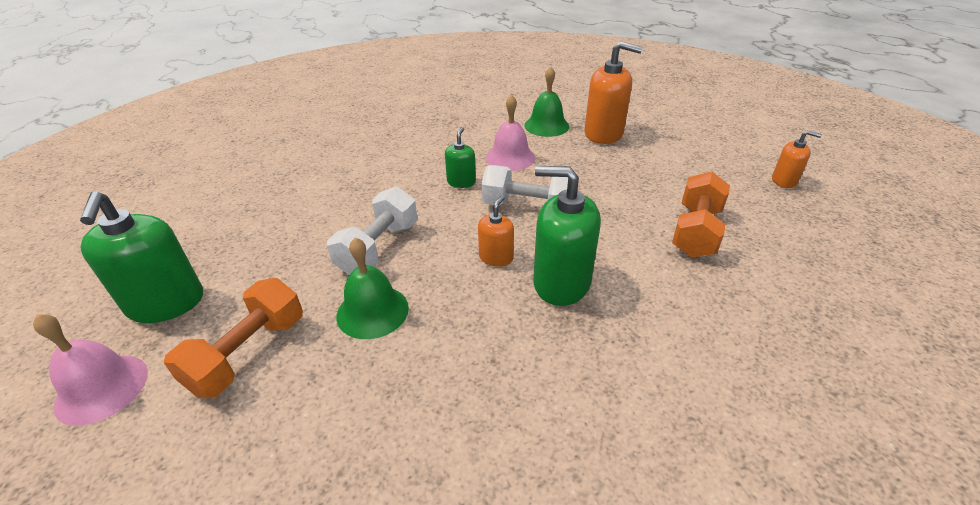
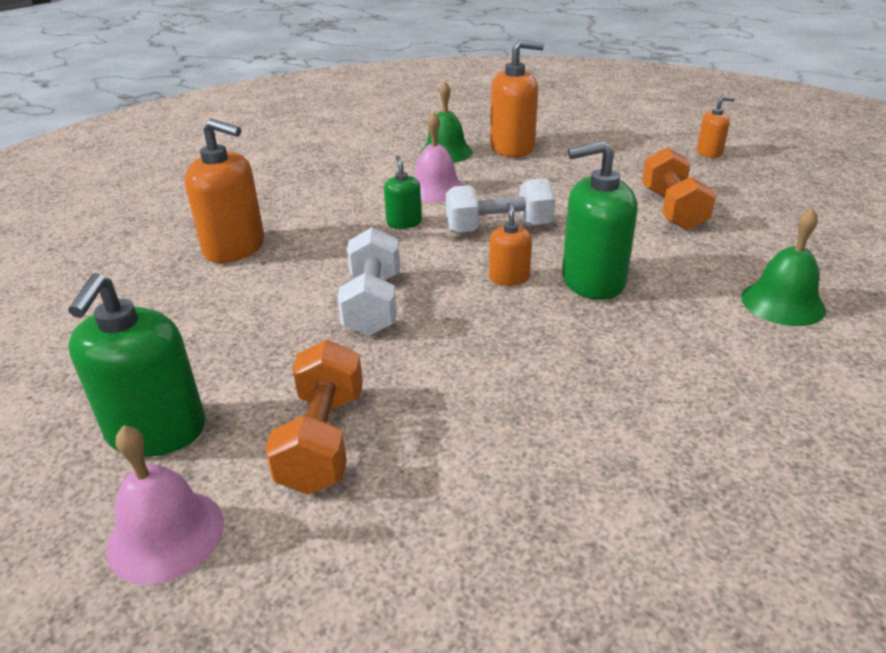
camera: 25 degrees left, 5 degrees down
green soap dispenser [80,191,203,323] -> green soap dispenser turned 45 degrees clockwise [68,273,205,457]
green bell [336,237,409,339] -> green bell moved to [741,208,826,326]
none -> orange soap dispenser [185,119,265,263]

